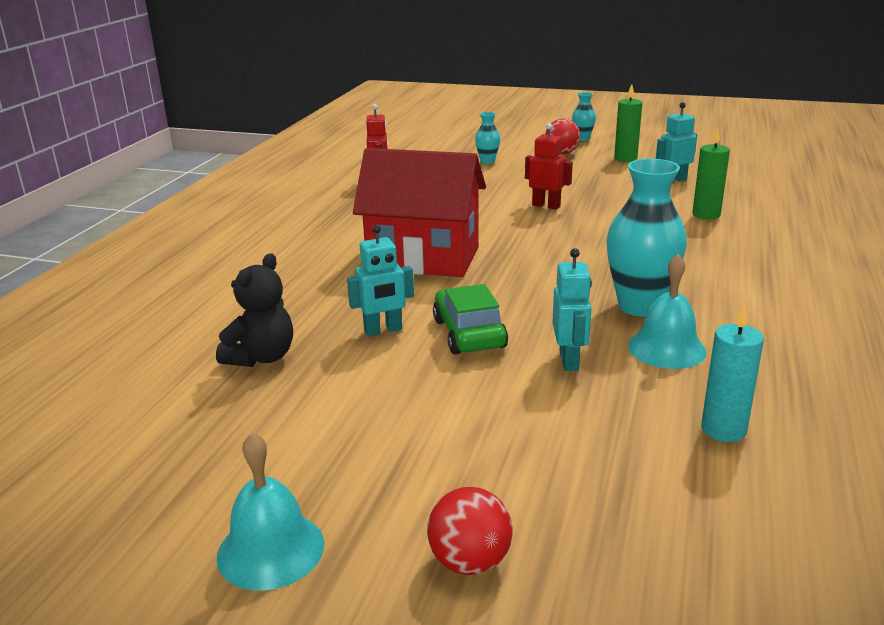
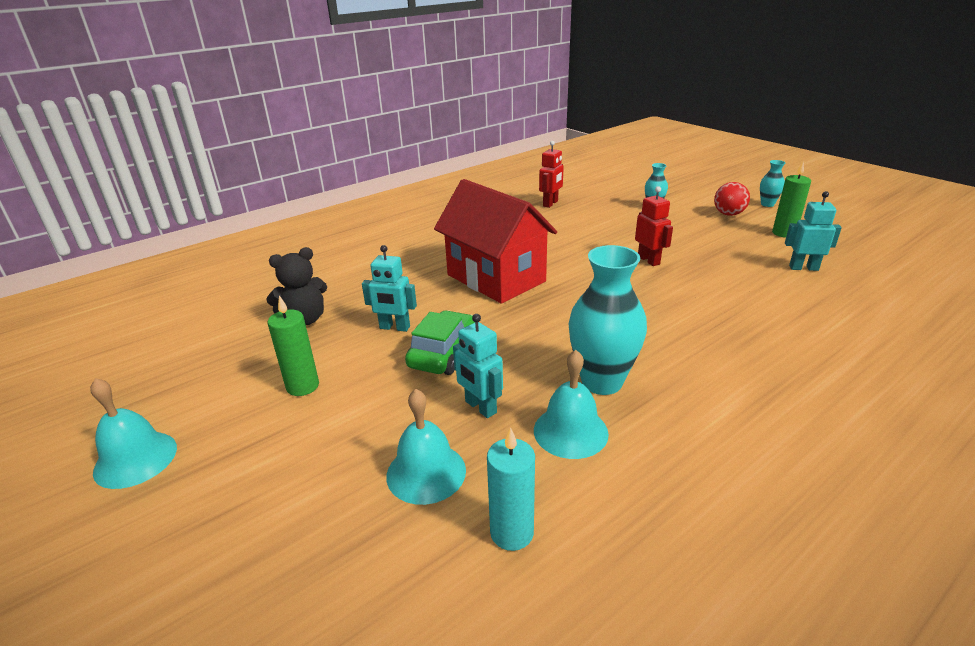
camera: 35 degrees right, 5 degrees up
red ball [427,487,513,575] -> none
turquoise robot [552,248,592,371] -> turquoise robot turned 105 degrees clockwise [453,314,503,418]
green candle [692,128,730,219] -> green candle moved to [268,295,319,396]
none -> turquoise bell [386,389,466,505]

